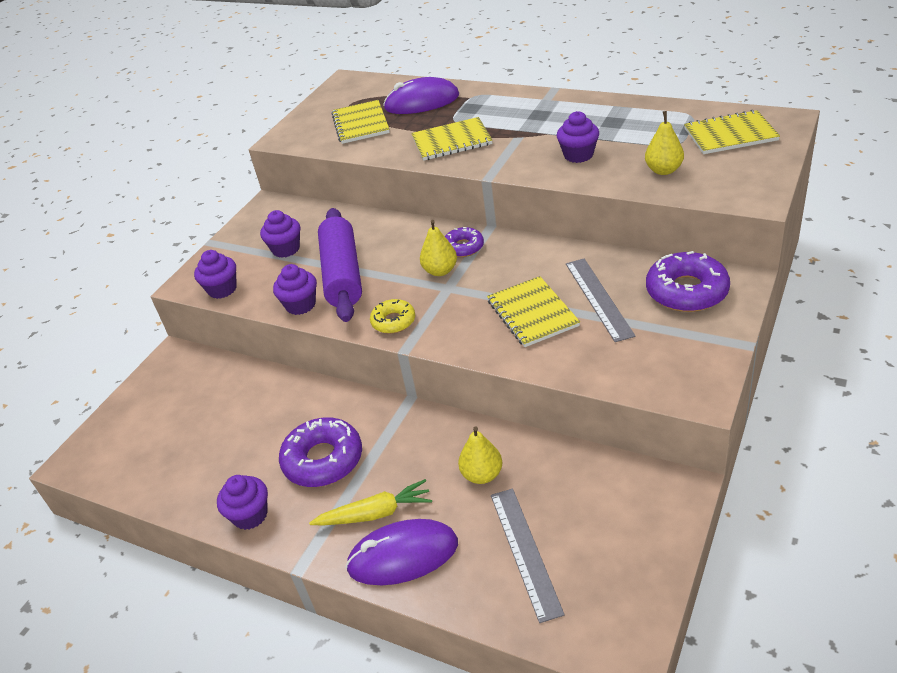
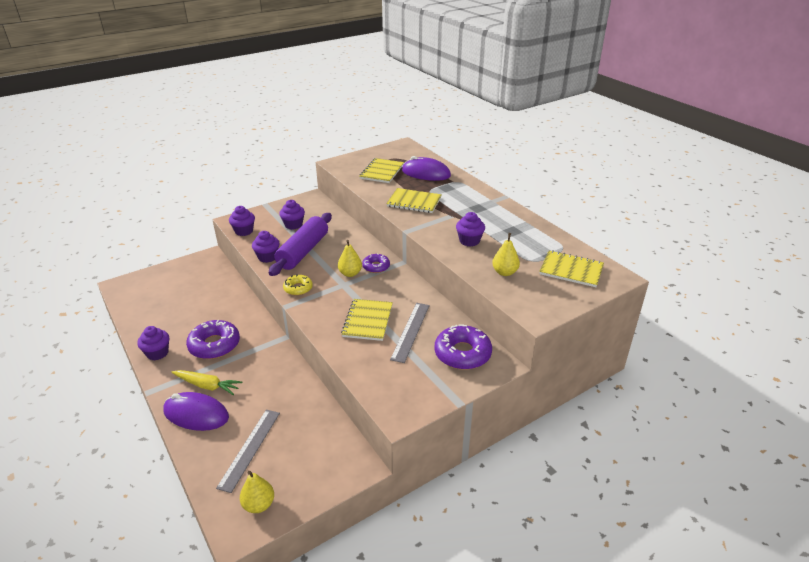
camera: 25 degrees right, 5 degrees down
yellow pear [458,427,502,484] -> yellow pear moved to [240,471,274,513]

